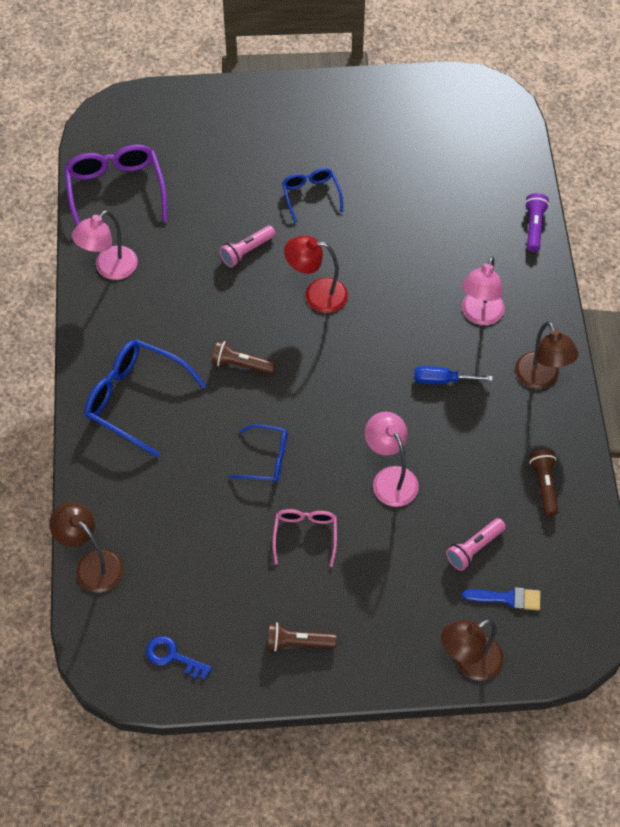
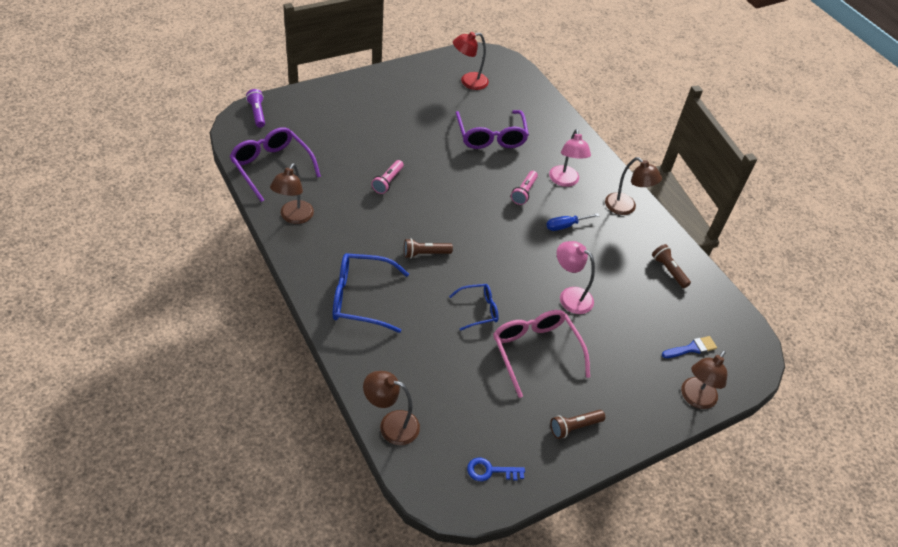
camera: 30 degrees left, 10 degrees down
pink lamp [72,210,138,280] -> brown lamp [270,163,314,224]
pink glasses [272,509,337,567] -> pink glasses [493,310,590,398], size x1.72
blue glasses [282,168,343,223] -> none
red lamp [284,235,348,313] -> red lamp moved to [453,32,489,90]
pink flashlight [446,518,506,571] -> pink flashlight moved to [511,171,538,205]
purple flashlight [525,193,549,252] -> purple flashlight moved to [246,89,265,128]
none -> purple glasses [456,110,529,149]

